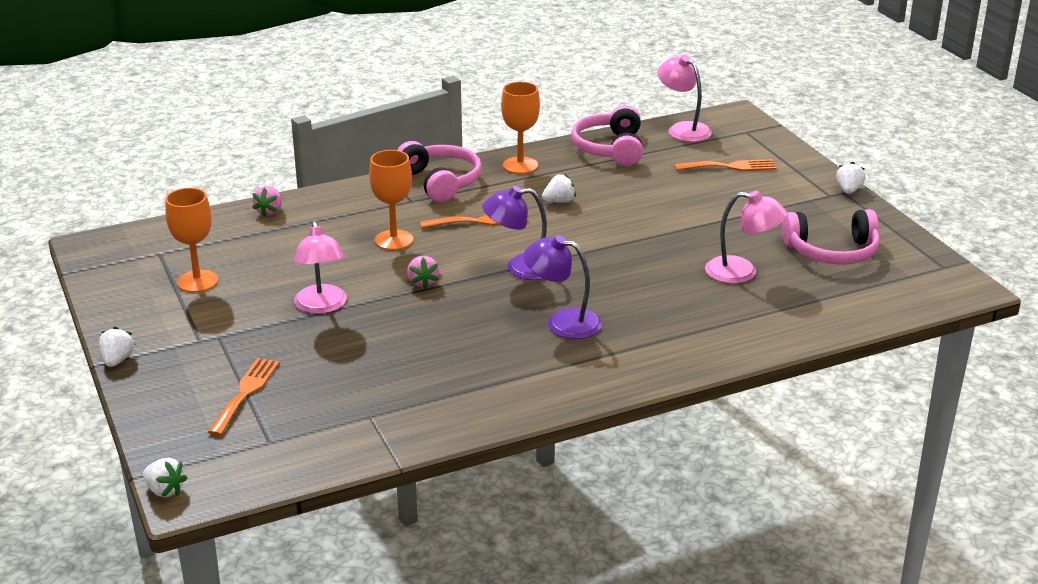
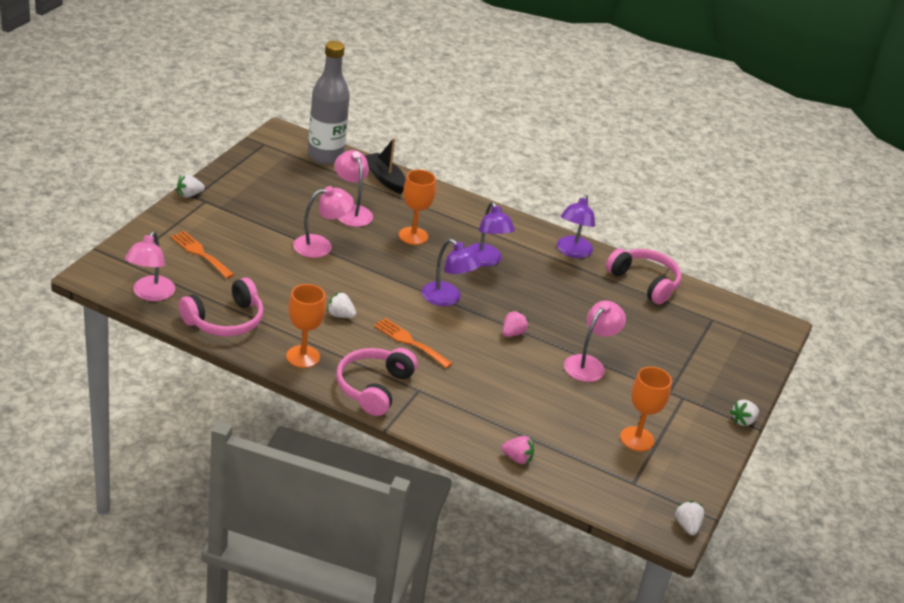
camera: 135 degrees left, 5 degrees up
white strawberry [143,458,187,497] -> white strawberry moved to [674,501,704,535]
orange fork [208,358,280,436] -> none
pink strawberry [252,186,282,217] -> pink strawberry turned 45 degrees clockwise [501,436,534,464]
orange goblet [369,150,413,250] -> orange goblet moved to [399,170,436,245]
pink headphones [782,209,880,265] -> pink headphones moved to [606,248,681,304]
none -> pink lamp [293,186,354,258]
none -> grey bottle [308,41,350,165]
none -> black boat [365,138,406,194]
none -> purple lamp [557,195,595,258]

